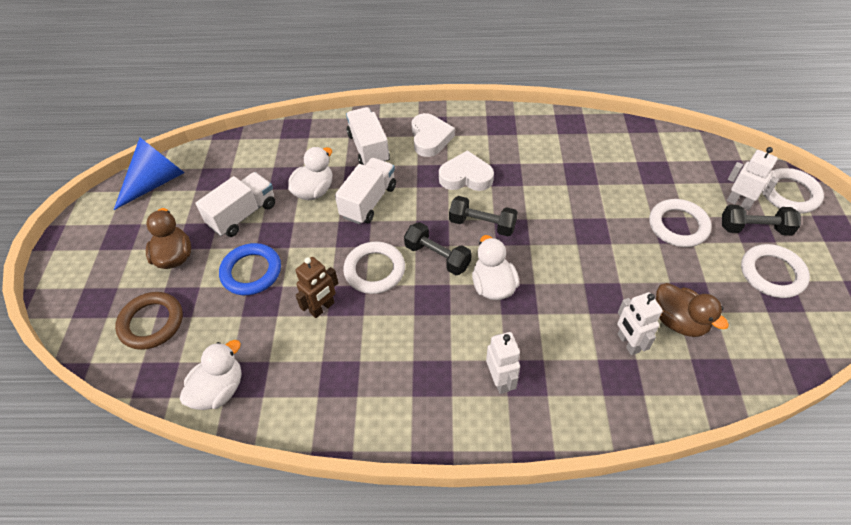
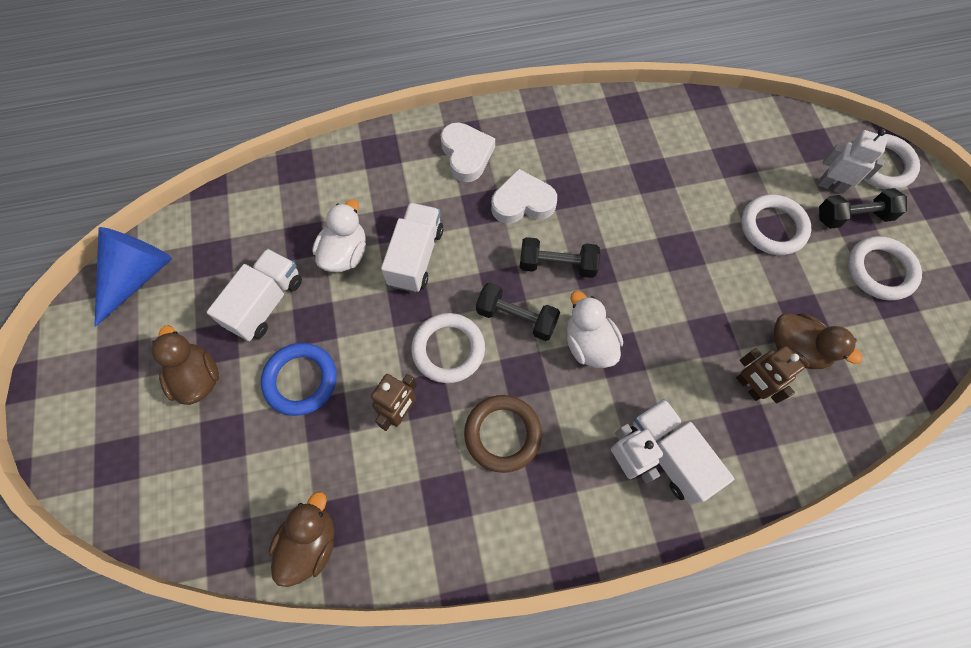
camera: 15 degrees left, 15 degrees up
brown ring [115,292,183,350] -> brown ring moved to [464,395,542,473]
white duck [180,340,242,410] -> brown duck [269,492,334,587]
white truck [346,107,390,165] -> white truck moved to [631,399,734,505]
white robot [617,292,663,355] -> brown robot [736,346,805,404]

